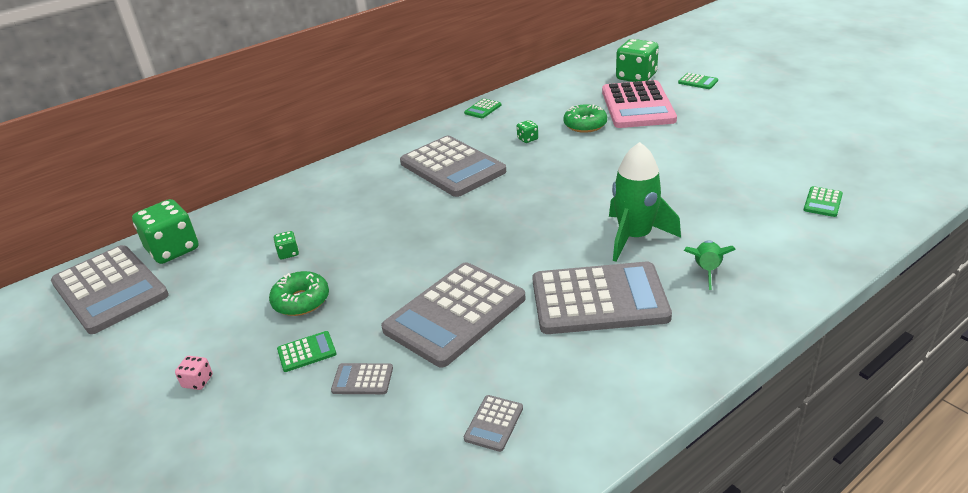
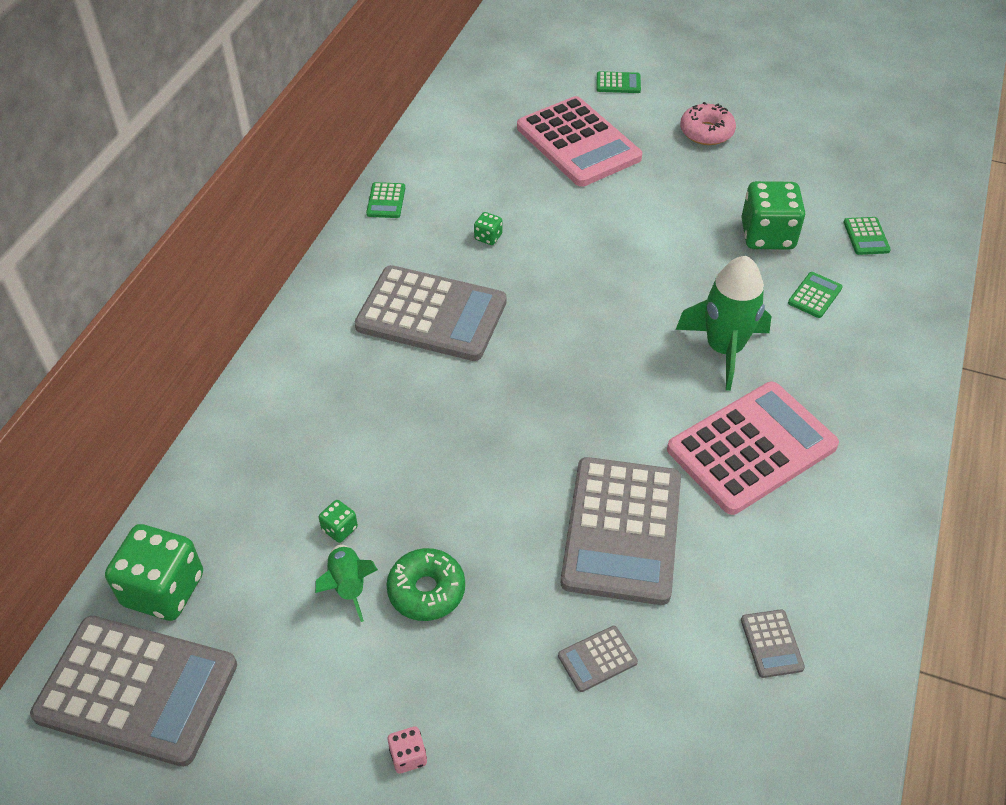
camera: 35 degrees left, 15 degrees up
green calculator [277,331,336,372] -> green calculator moved to [788,272,843,318]
grey calculator [532,262,672,334] -> pink calculator [667,382,839,515]
green donut [563,104,607,133] -> none
green dice [616,39,659,82] -> green dice moved to [741,181,805,250]
green rocket [684,240,736,290] -> green rocket moved to [315,544,378,622]
none -> pink donut [680,102,736,145]

